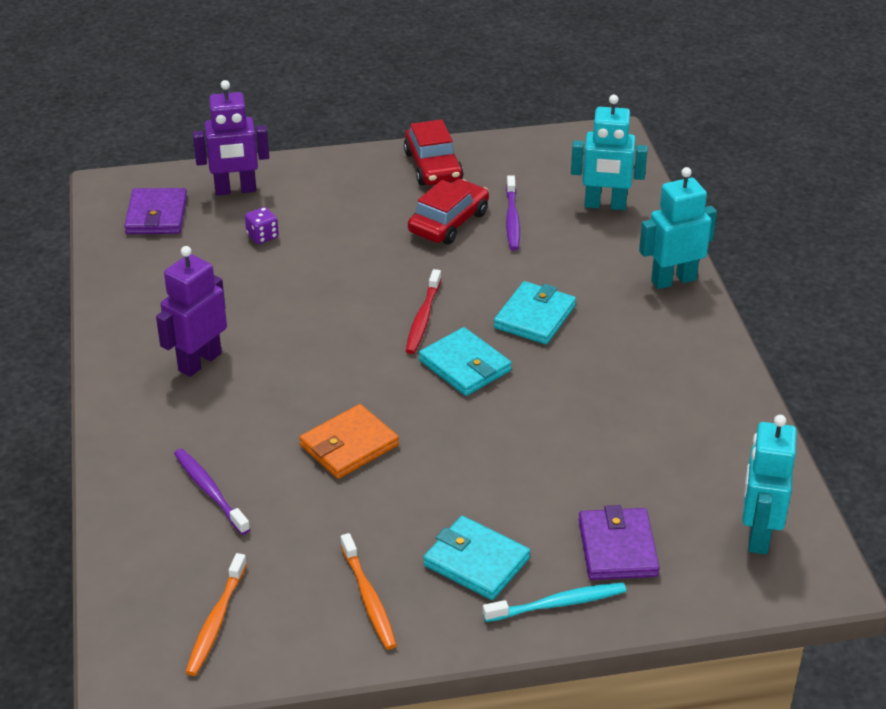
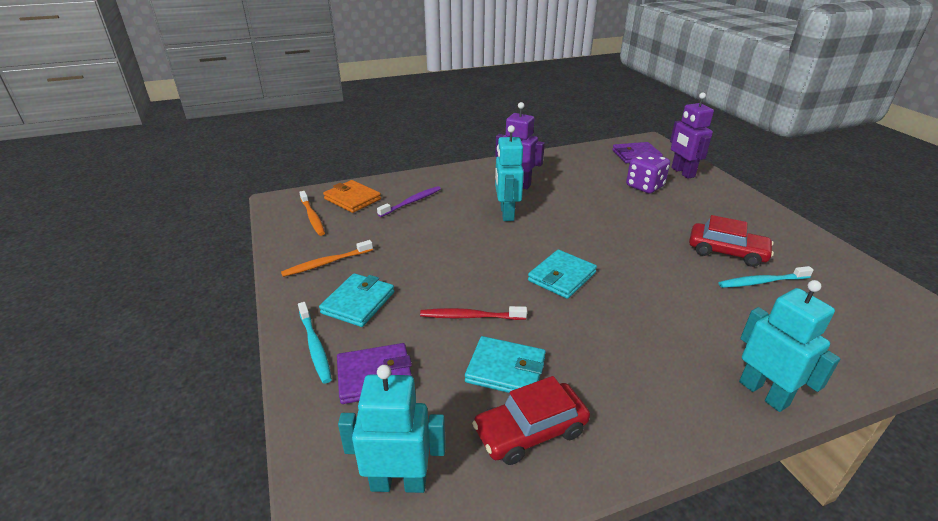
camera: 80 degrees right, 5 degrees down
orange toothbrush [185,553,247,676] -> orange toothbrush turned 120 degrees counterclockwise [299,191,325,236]
purple dice [245,207,279,244] -> purple dice [626,152,670,193], size x1.79
orange wallet [299,404,399,479] -> orange wallet moved to [323,180,381,213]
red car [404,119,464,185] -> red car moved to [472,376,590,465]
red toothbrush [406,269,441,354] -> red toothbrush moved to [420,306,527,320]
turquoise wallet [494,281,576,344] -> turquoise wallet moved to [465,336,546,393]
purple toothbrush [506,175,520,250] -> turquoise toothbrush [719,266,814,288]
turquoise robot [571,95,648,210] -> turquoise robot moved to [495,125,524,221]

